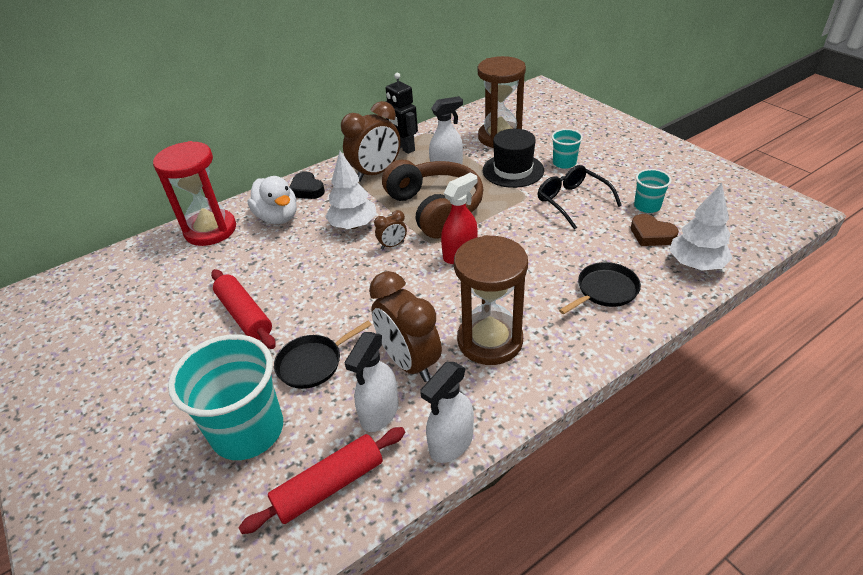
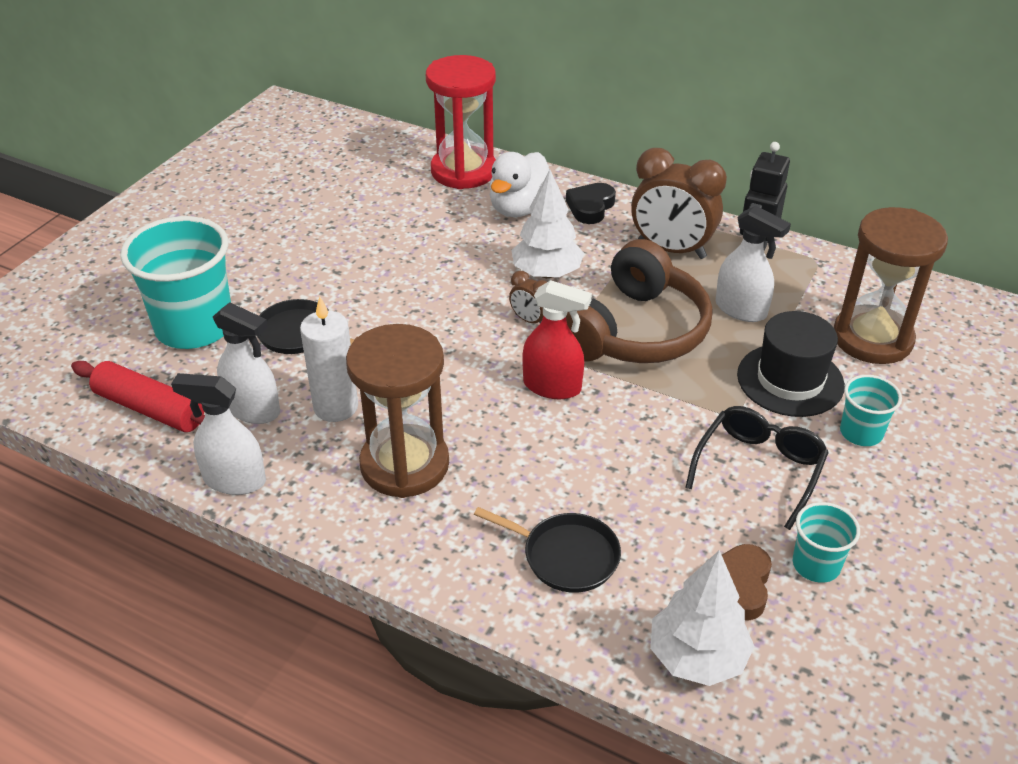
camera: 60 degrees right, 0 degrees up
red rolling pin [211,269,276,349] -> none
white spray bottle [344,332,399,432] -> white spray bottle turned 150 degrees counterclockwise [213,302,280,424]
brown clock [369,271,442,382] -> white candle [300,296,358,422]

